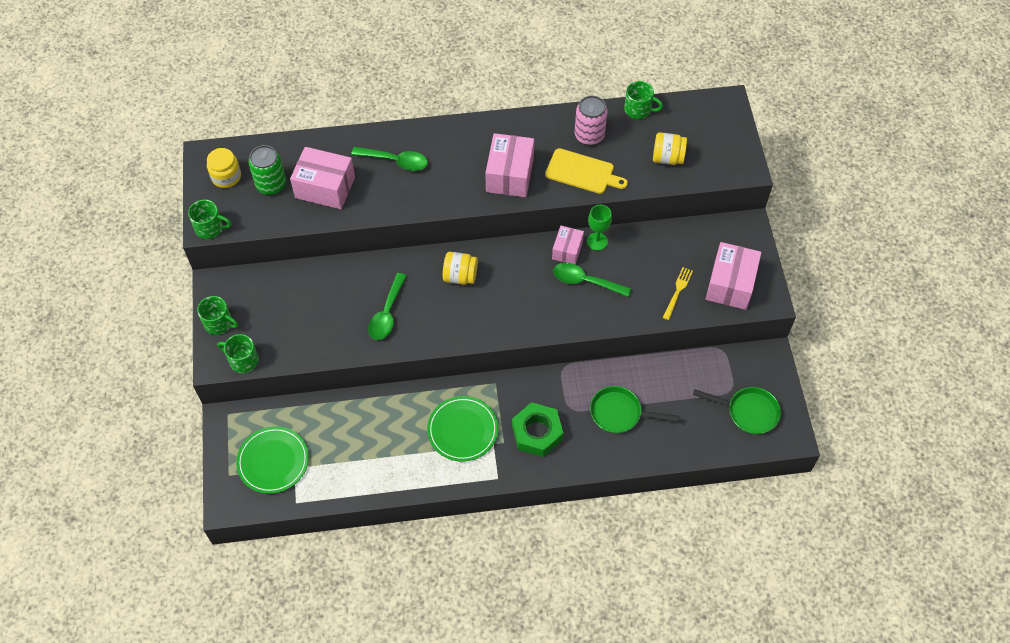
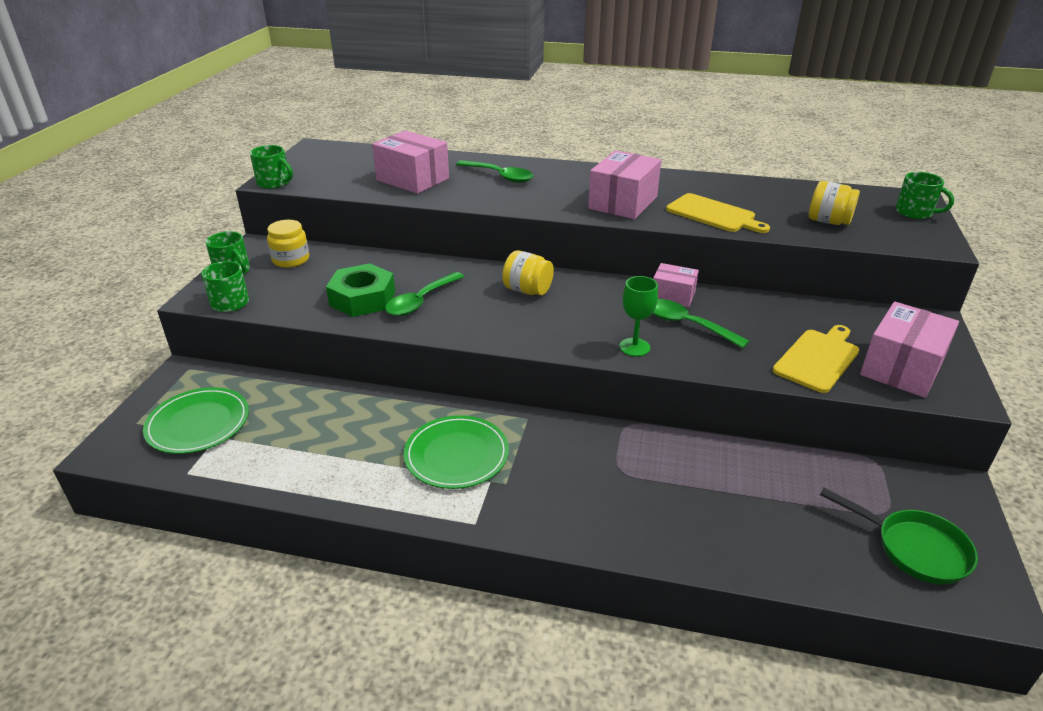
camera: 20 degrees right, 25 degrees down
yellow jar [207,148,241,188] -> yellow jar moved to [267,220,309,268]
green can [248,145,286,195] -> none
green nut [512,402,563,457] -> green nut moved to [326,263,395,317]
pink box [552,226,584,265] -> pink box turned 75 degrees clockwise [653,263,699,307]
pink can [575,96,608,145] -> none
green goblet [587,205,612,251] -> green goblet moved to [619,276,658,357]
green pan [590,386,679,434] -> none
green mug [624,81,663,119] -> green mug moved to [895,172,954,219]
yellow fork [663,267,693,320] -> yellow cutting board [773,325,860,393]

